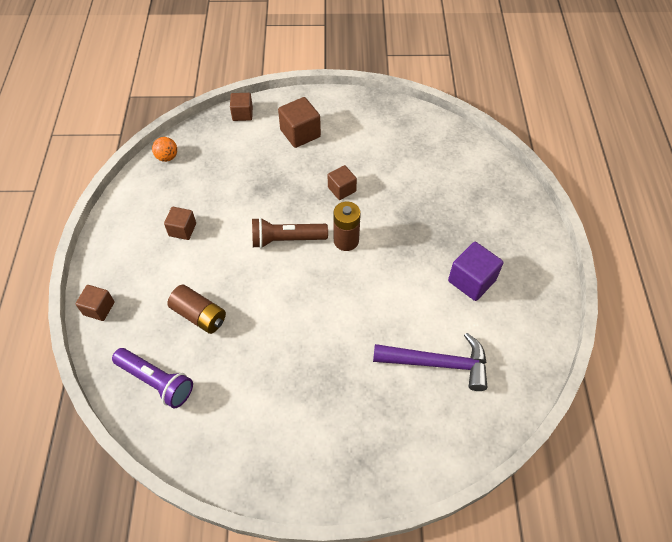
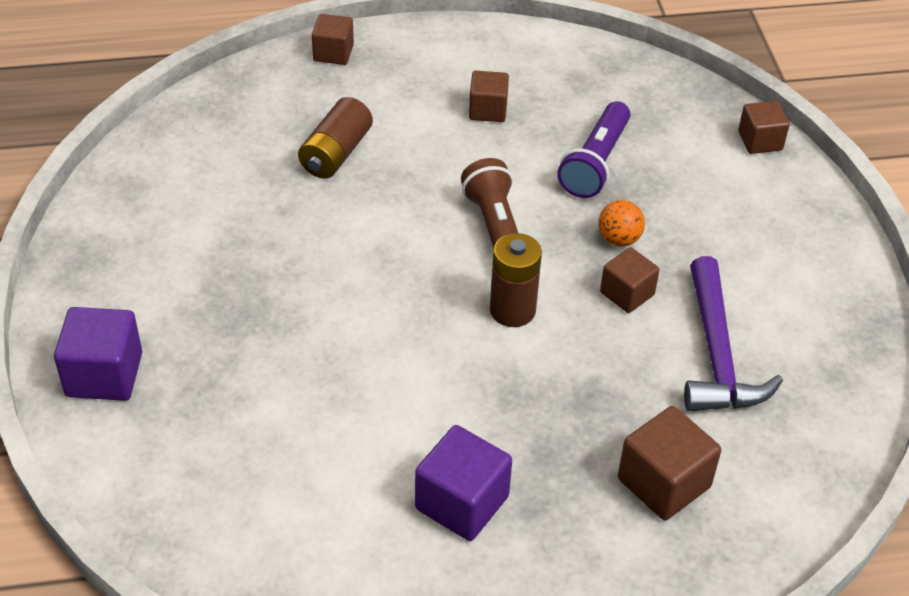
camera: 80 degrees right, 10 degrees down
purple flashlight [112,348,193,409] -> purple flashlight moved to [557,101,630,198]
orange ball [152,137,177,162] -> orange ball moved to [598,200,645,246]
brown cube [278,97,321,148] -> brown cube moved to [618,406,721,520]
purple hammer [373,333,487,391] -> purple hammer moved to [684,256,783,411]
none -> purple cube [54,307,142,401]

